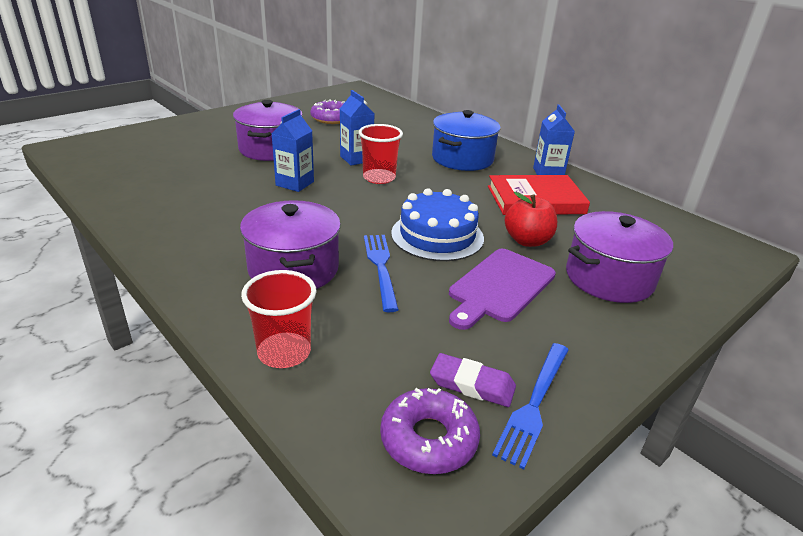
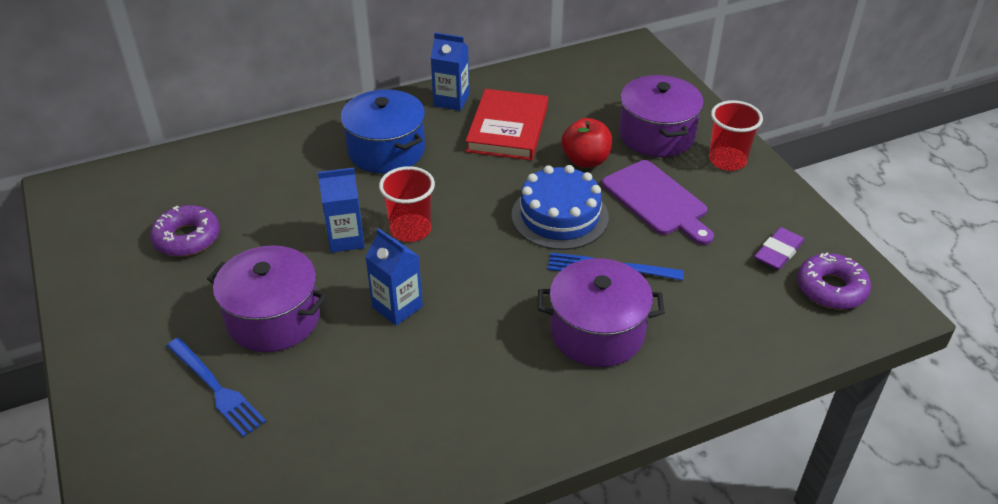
camera: 70 degrees left, 10 degrees up
red cup [241,270,316,368] -> red cup moved to [709,100,763,171]
blue fork [492,343,569,469] -> blue fork moved to [167,338,266,437]

